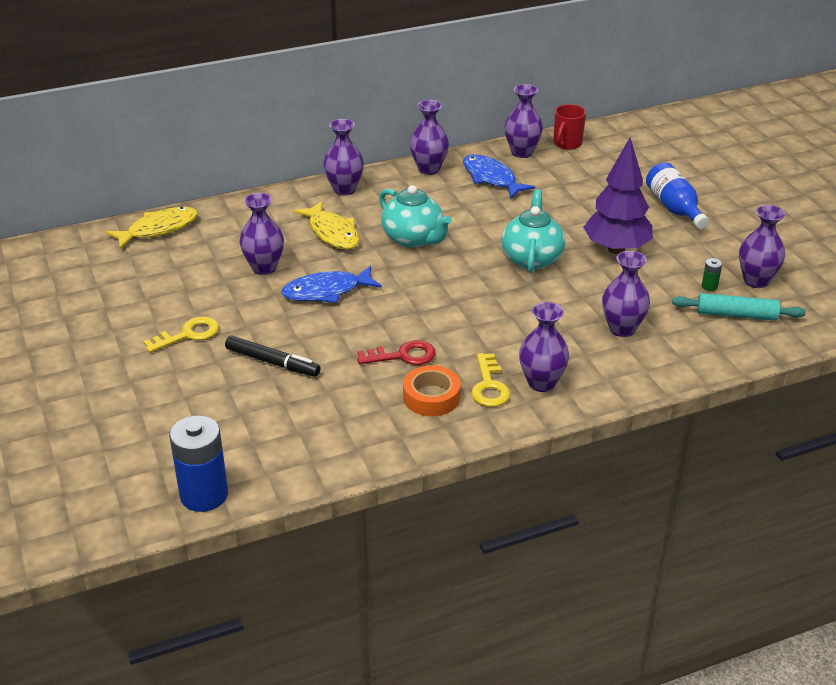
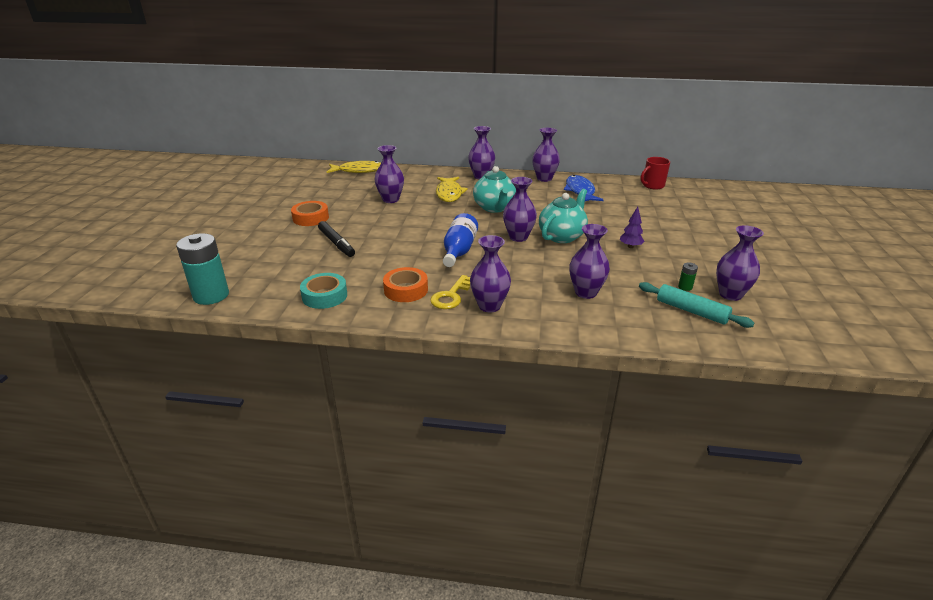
camera: 30 degrees right, 5 degrees down
yellow key [143,317,219,353] -> orange tape [291,201,329,226]
blue battery [169,415,228,512] -> turquoise battery [176,233,229,305]
blue fish [281,266,382,303] -> none
red key [358,340,436,365] -> none
purple vase [505,84,543,158] -> purple vase moved to [503,177,537,242]
purple tree [583,138,653,254] -> purple tree [620,207,645,248], size x0.44
blue bottle [646,162,709,229] -> blue bottle moved to [443,213,478,267]
none -> turquoise tape [300,273,347,309]

